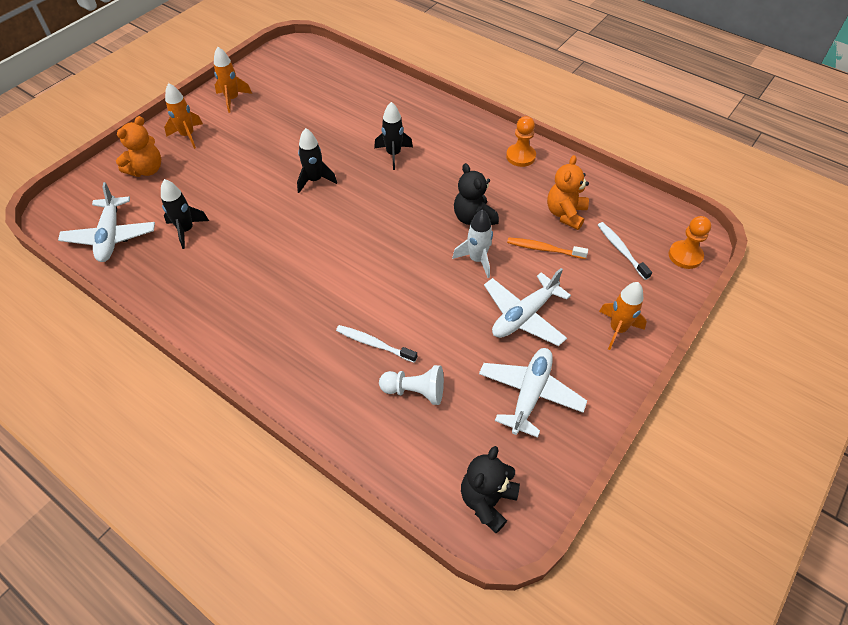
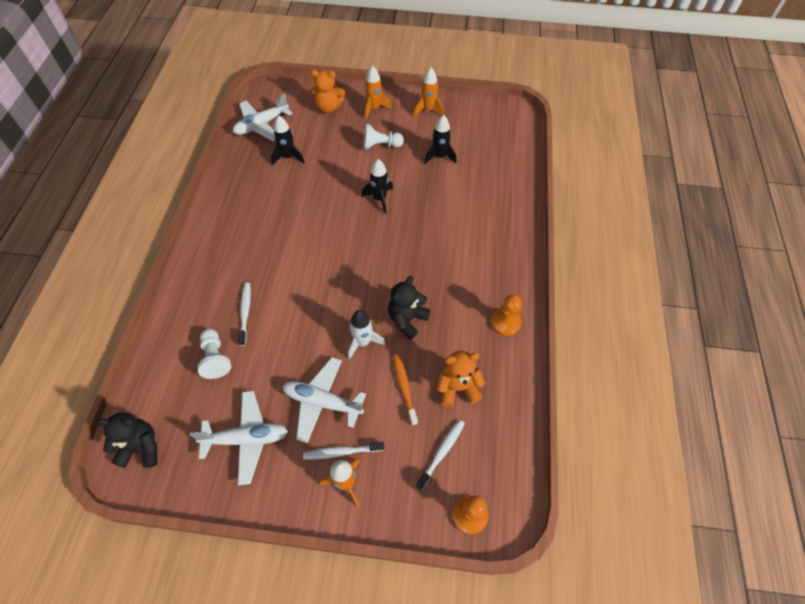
camera: 60 degrees right, 5 degrees up
black rocket [374,102,413,170] -> black rocket moved to [424,115,457,164]
none -> white toothbrush [303,442,385,459]
none -> white pawn [364,124,404,149]

